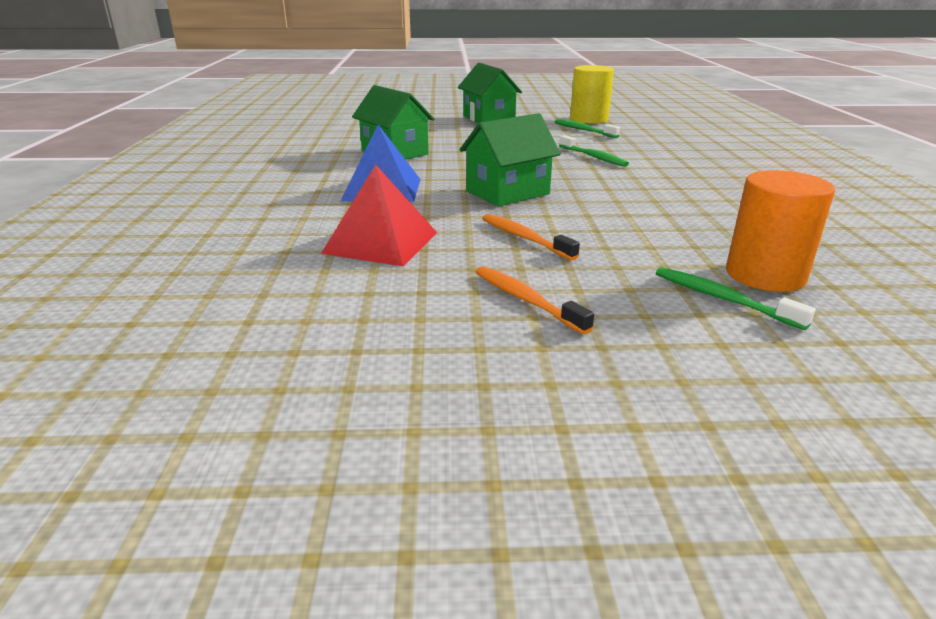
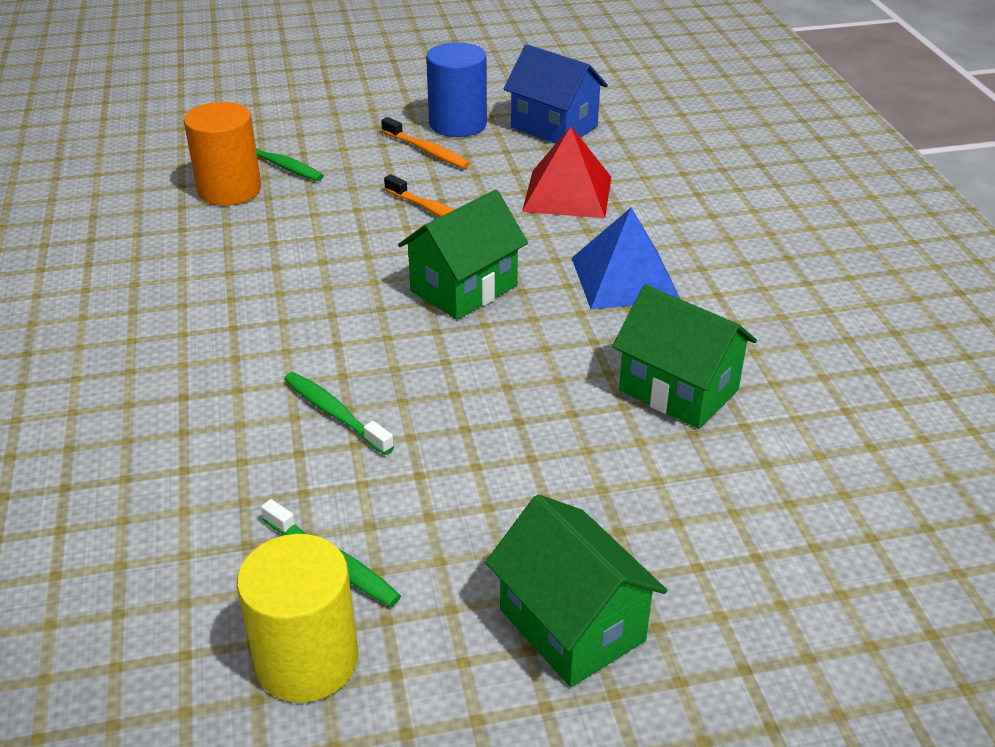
camera: 170 degrees right, 10 degrees up
none -> blue cylinder [426,42,487,137]
none -> blue house [504,44,608,144]

